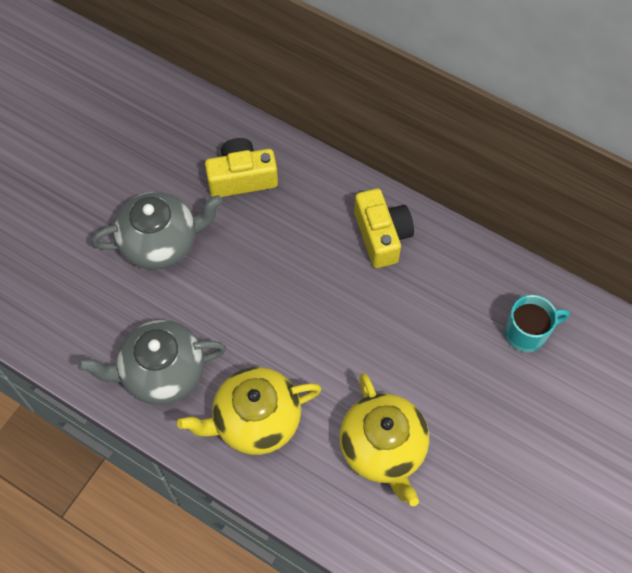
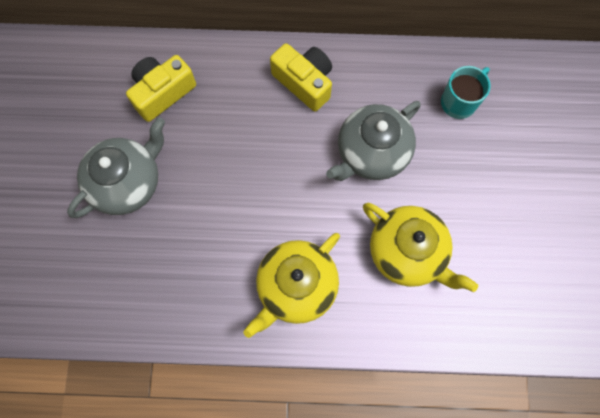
camera: 30 degrees left, 10 degrees up
grey teapot [78,320,226,405] -> grey teapot moved to [326,101,421,181]

